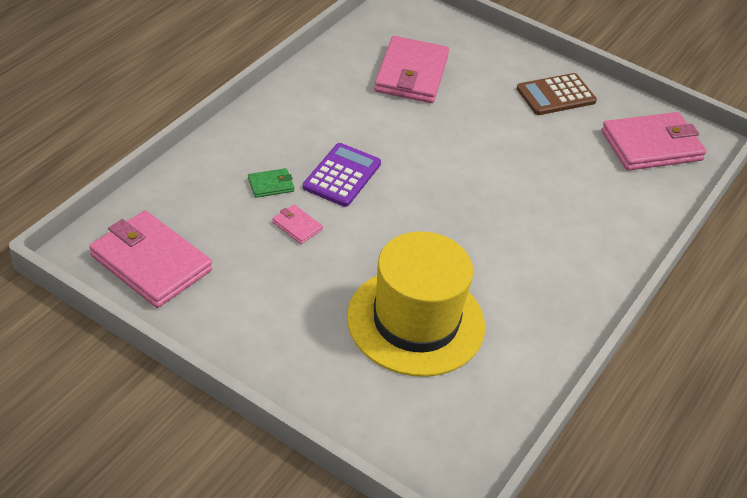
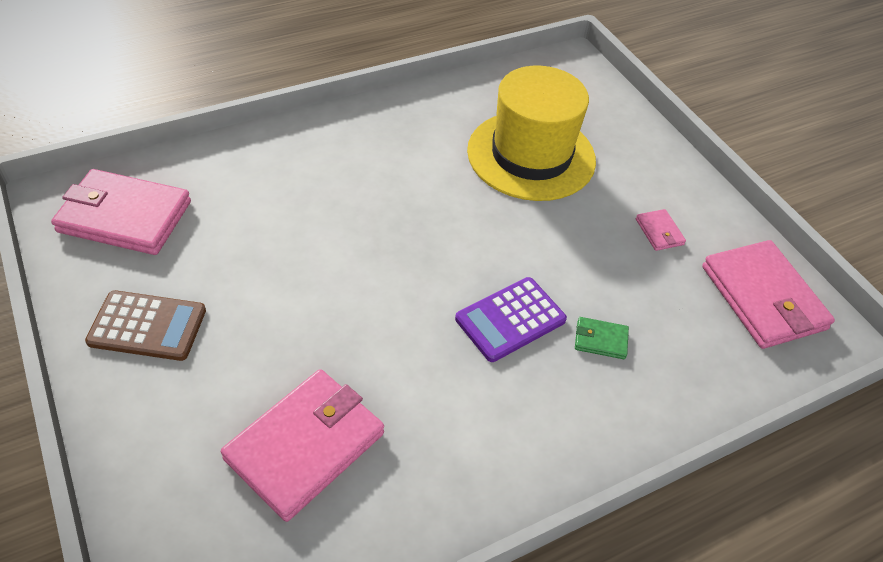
camera: 150 degrees left, 5 degrees up
pink wallet [272,204,323,244] -> pink wallet moved to [636,209,686,251]

